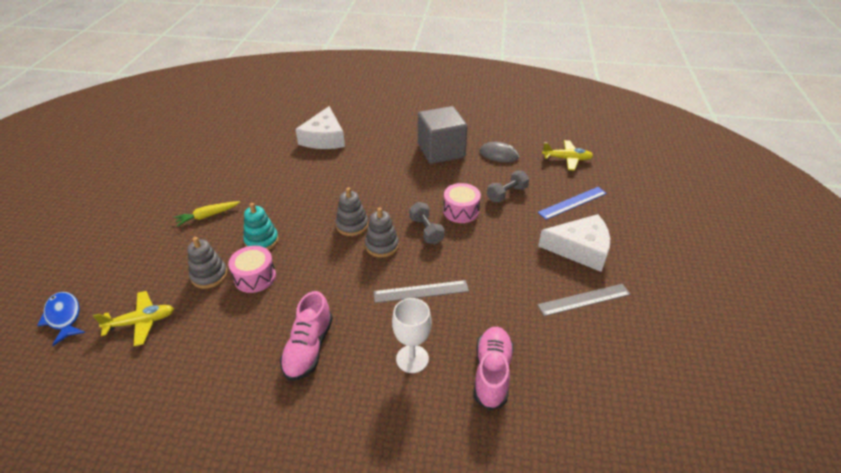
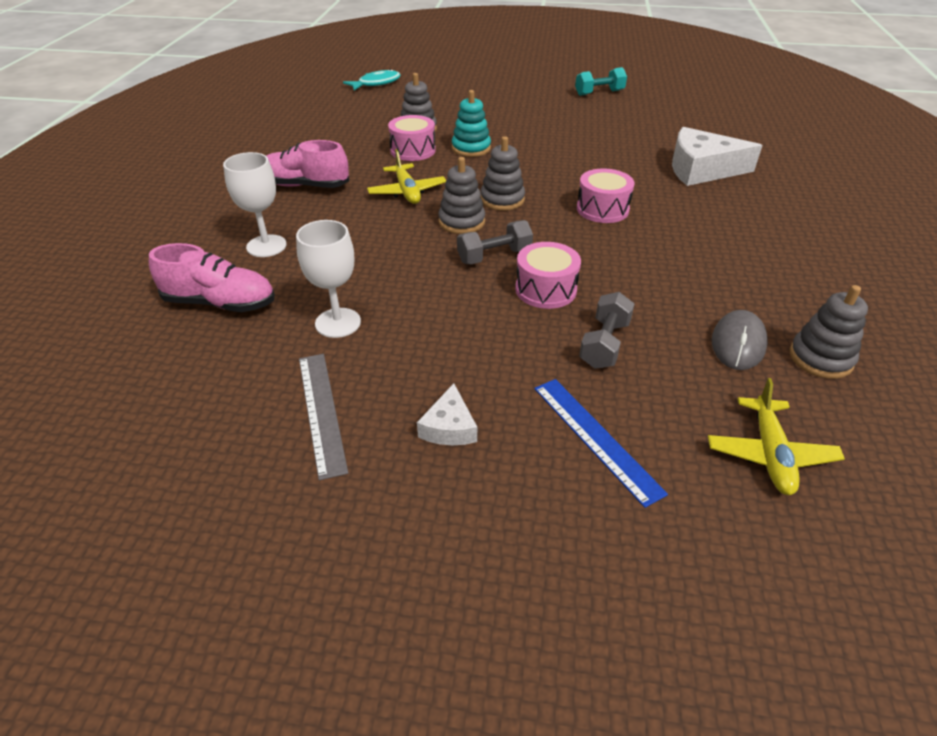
camera: 90 degrees right, 0 degrees up
blue fish [37,292,85,346] -> turquoise fish [343,69,401,91]
yellow plane [93,291,174,346] -> yellow plane moved to [367,149,446,204]
yellow carrot [174,201,240,226] -> none
grey ruler [373,280,469,303] -> none
grey cube [418,106,468,164] -> none
grey dumbbell [487,171,529,202] -> grey dumbbell turned 60 degrees clockwise [579,292,635,369]
white cheese [538,214,610,272] -> white cheese [417,383,477,445], size x0.50
none -> white goblet [296,220,361,338]
none -> turquoise dumbbell [575,67,627,96]
none -> pink drum [577,168,635,223]
none -> grey stacking toy [789,285,868,379]

